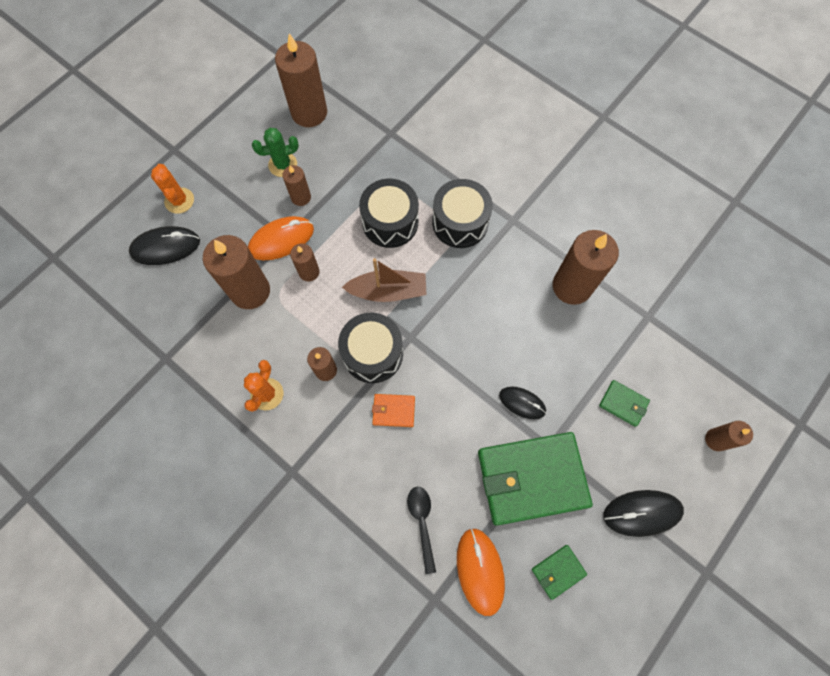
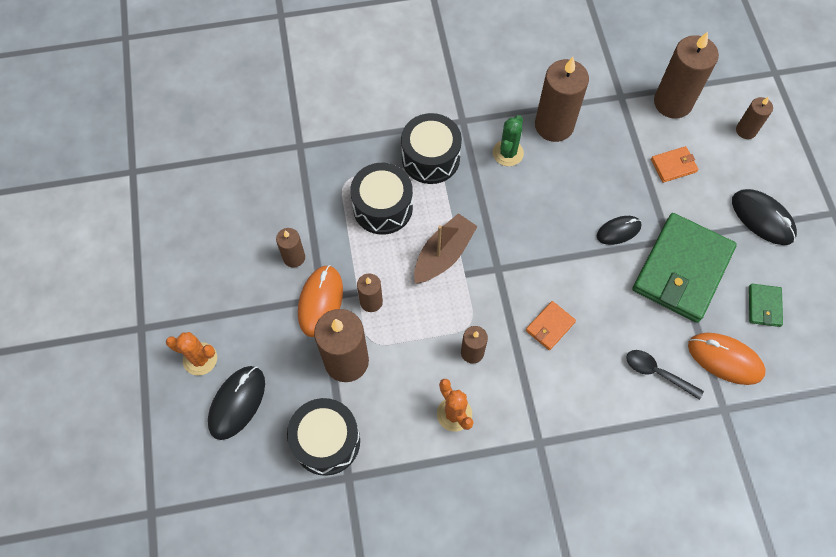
camera: 50 degrees left, 5 degrees down
green cactus [252,128,299,177] -> green cactus moved to [493,115,524,166]
brown candle [275,33,327,127] -> brown candle moved to [654,32,719,118]
black drum [338,312,403,383] -> black drum moved to [287,398,360,476]
green wallet [599,380,650,427] -> orange wallet [651,146,698,183]
black mouse [604,490,684,537] -> black mouse turned 75 degrees counterclockwise [732,189,797,245]

